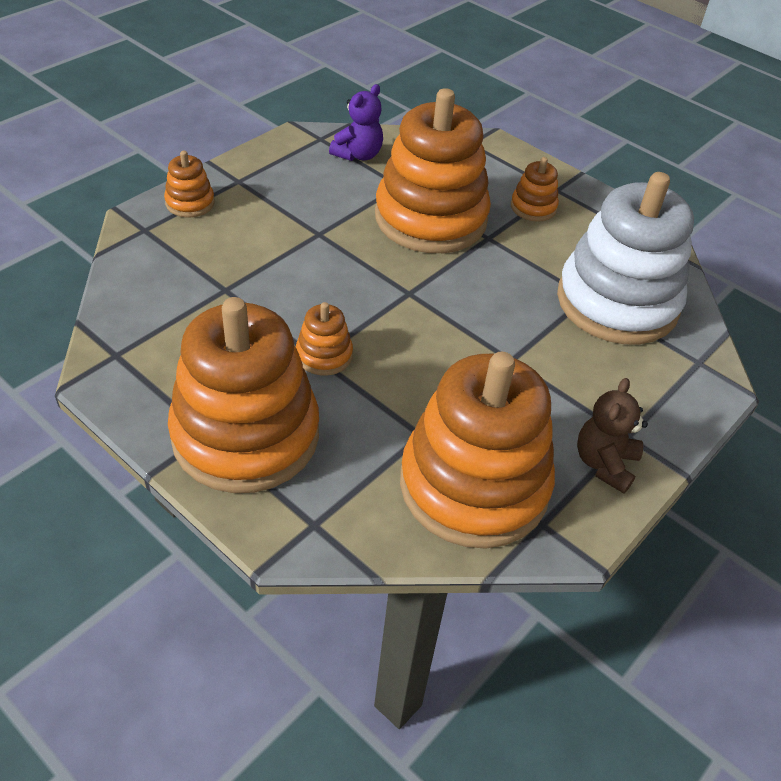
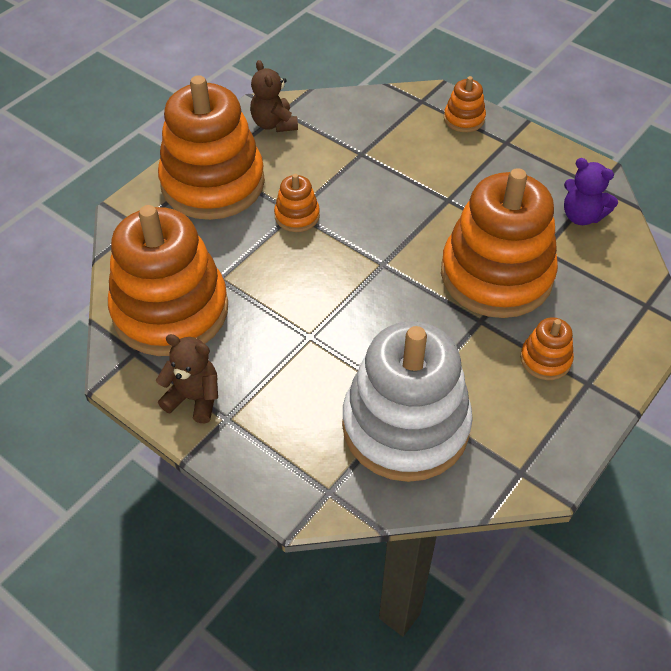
camera: 90 degrees right, 5 degrees up
none -> brown teddy bear [250,60,298,132]

